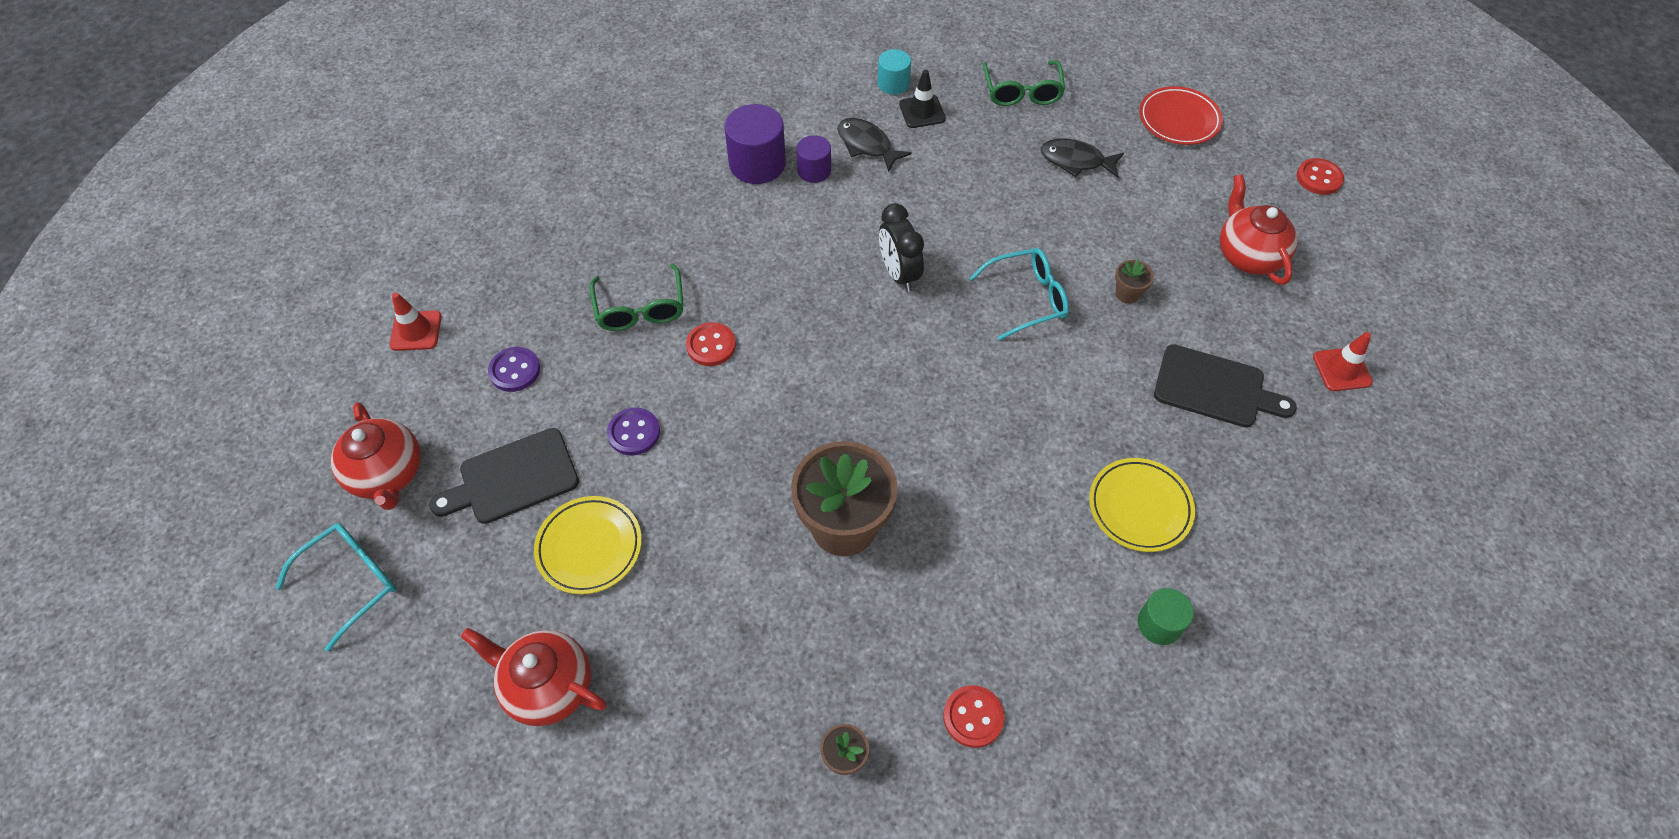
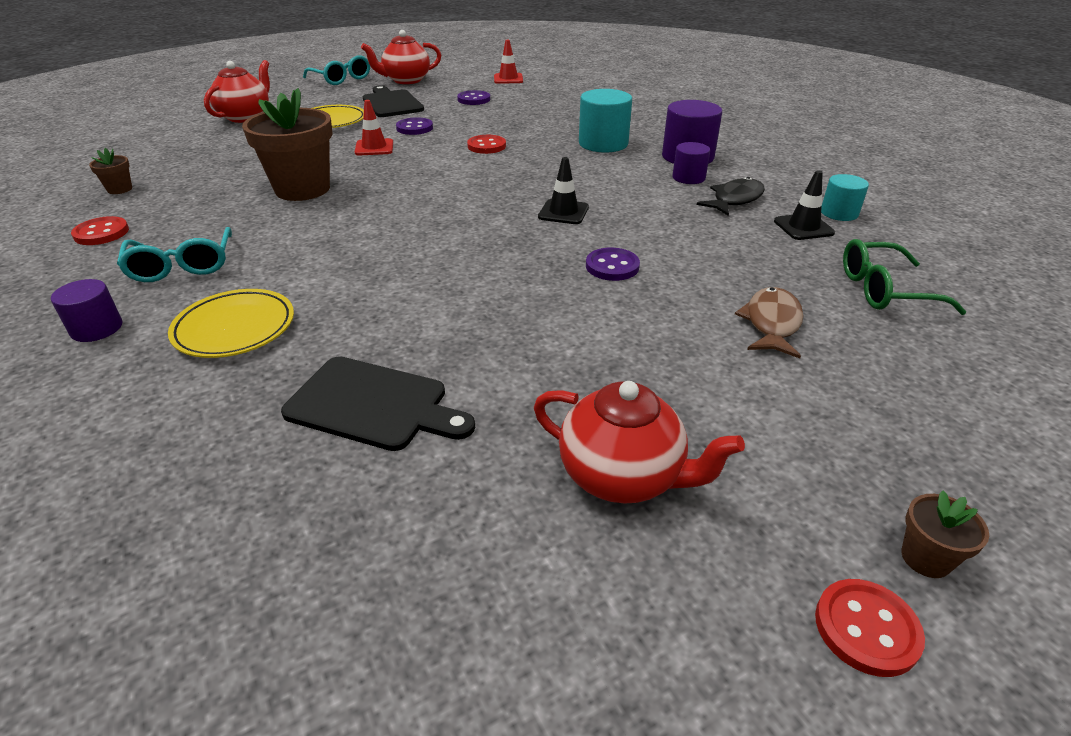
camera: 90 degrees right, 20 degrees down
green glasses [590,264,684,331] -> none
black clock [879,203,924,292] -> black traffic cone [538,157,589,224]
turquoise glasses [969,248,1069,340] -> turquoise glasses moved to [117,227,232,282]
black fish [1041,139,1124,178] -> brown fish [735,287,803,358]
brown flower pot [1115,260,1154,304] -> brown flower pot moved to [901,491,989,578]
green cylinder [1138,588,1194,645] -> purple cylinder [51,279,122,342]
red plate [1139,86,1223,145] -> none
black cutting board [1154,344,1297,428] -> black cutting board turned 90 degrees counterclockwise [281,356,475,451]
red teapot [1220,174,1298,285] -> red teapot turned 45 degrees clockwise [534,381,745,504]
red traffic cone [1313,332,1373,391] -> red traffic cone moved to [355,100,393,156]
none -> turquoise cylinder [579,89,632,153]
none -> purple button [586,248,640,281]

